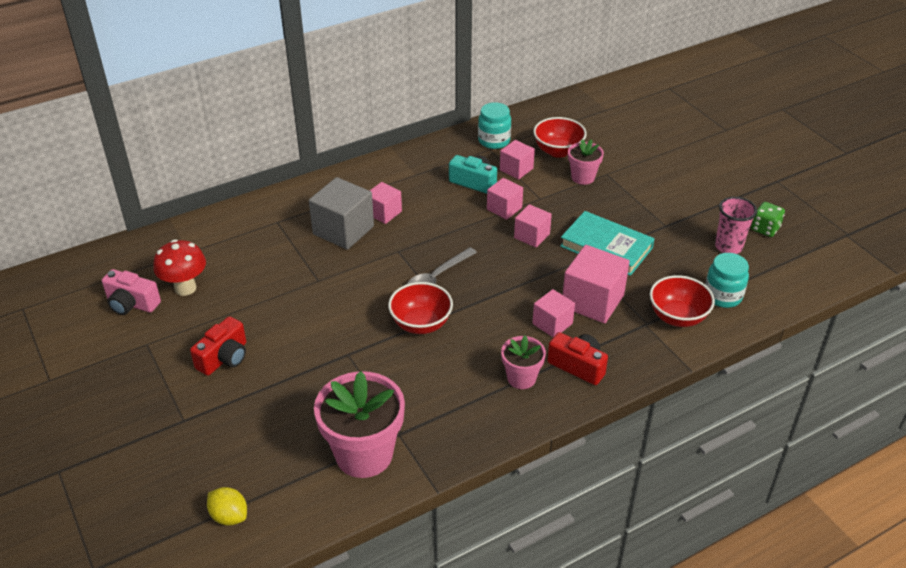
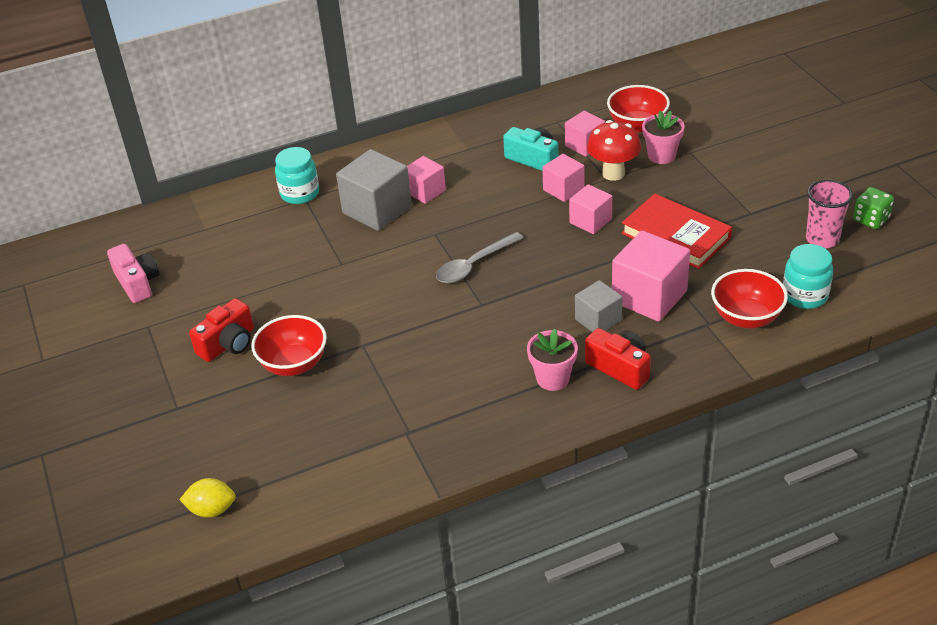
camera: 10 degrees right, 0 degrees up
pink camera [102,269,161,315] -> pink camera turned 150 degrees counterclockwise [107,244,159,303]
red mushroom [154,239,206,296] -> red mushroom moved to [587,120,641,181]
yellow lemon [207,487,247,526] -> yellow lemon turned 45 degrees counterclockwise [179,478,236,518]
pink flower pot [314,371,405,478] -> none
red bowl [388,282,453,334] -> red bowl moved to [251,315,327,376]
turquoise jar [478,102,511,149] -> turquoise jar moved to [275,147,319,204]
pink cube [532,289,575,337] -> grey cube [575,280,622,332]
turquoise book [560,211,655,276] -> red book [622,194,732,269]

